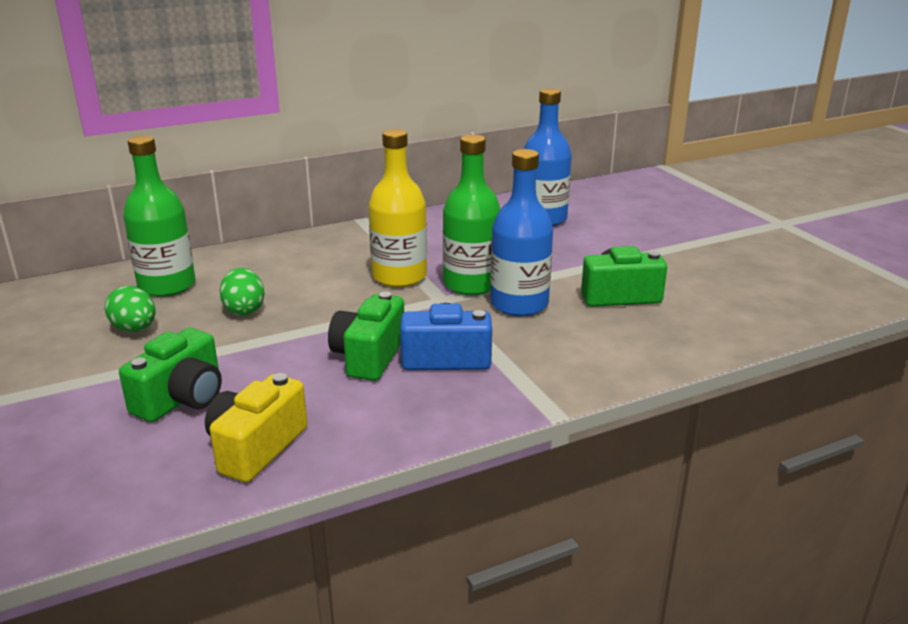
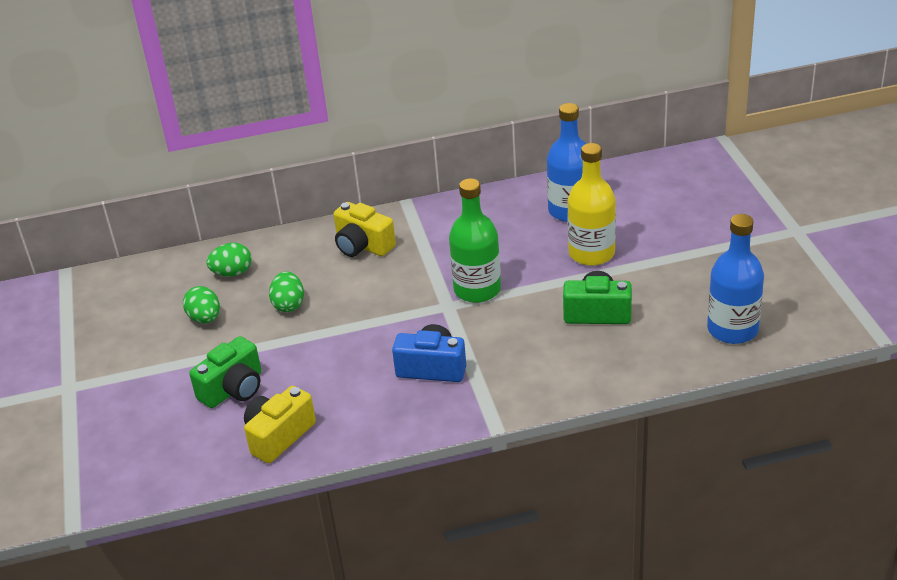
camera: 15 degrees right, 10 degrees up
green bottle [123,135,196,297] -> green egg [207,243,252,276]
green camera [328,291,404,381] -> none
yellow bottle [368,129,427,287] -> yellow bottle moved to [567,143,616,266]
blue bottle [490,149,553,316] -> blue bottle moved to [707,214,764,344]
none -> yellow camera [333,202,396,257]

